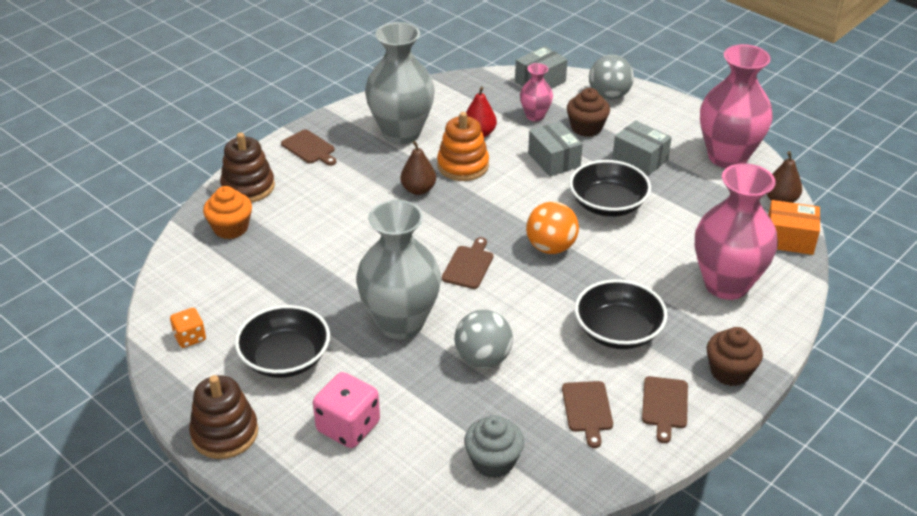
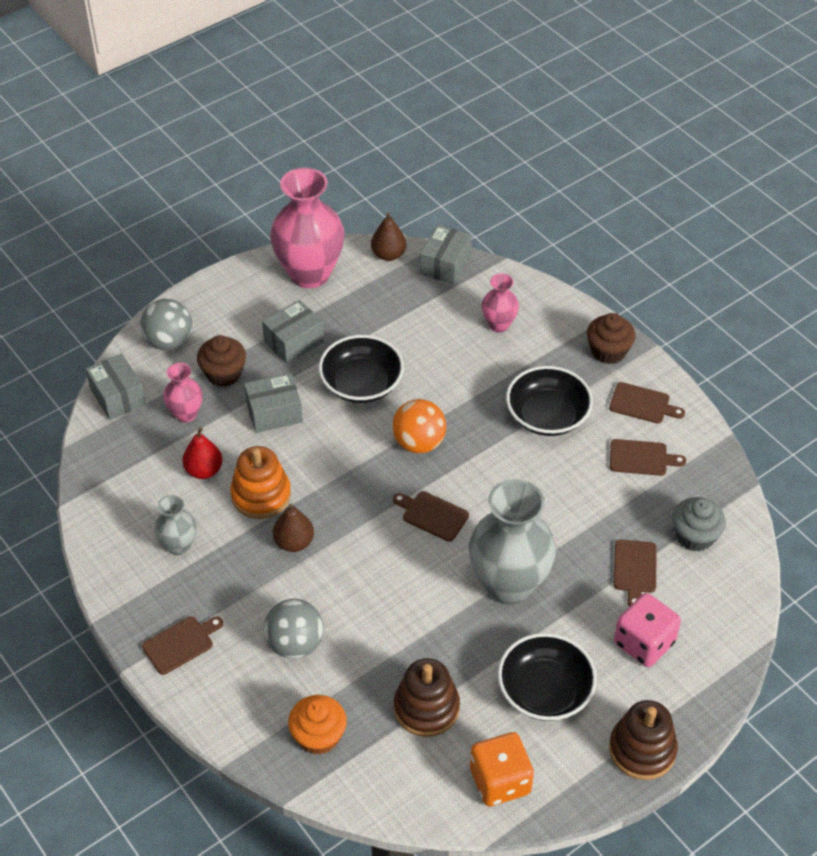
camera: 80 degrees left, 10 degrees up
orange dice [170,308,206,348] -> orange dice [470,732,534,806], size x1.69
brown stacking toy [220,133,275,203] -> brown stacking toy moved to [394,658,460,737]
grey vase [365,22,435,144] -> grey vase [154,495,196,555], size x0.50
grey ball [454,310,513,368] -> grey ball moved to [264,599,324,659]
pink vase [695,163,778,300] -> pink vase [482,273,519,332], size x0.50
orange box [768,200,820,255] -> grey box [420,224,472,285]
none -> brown cutting board [614,540,657,607]

